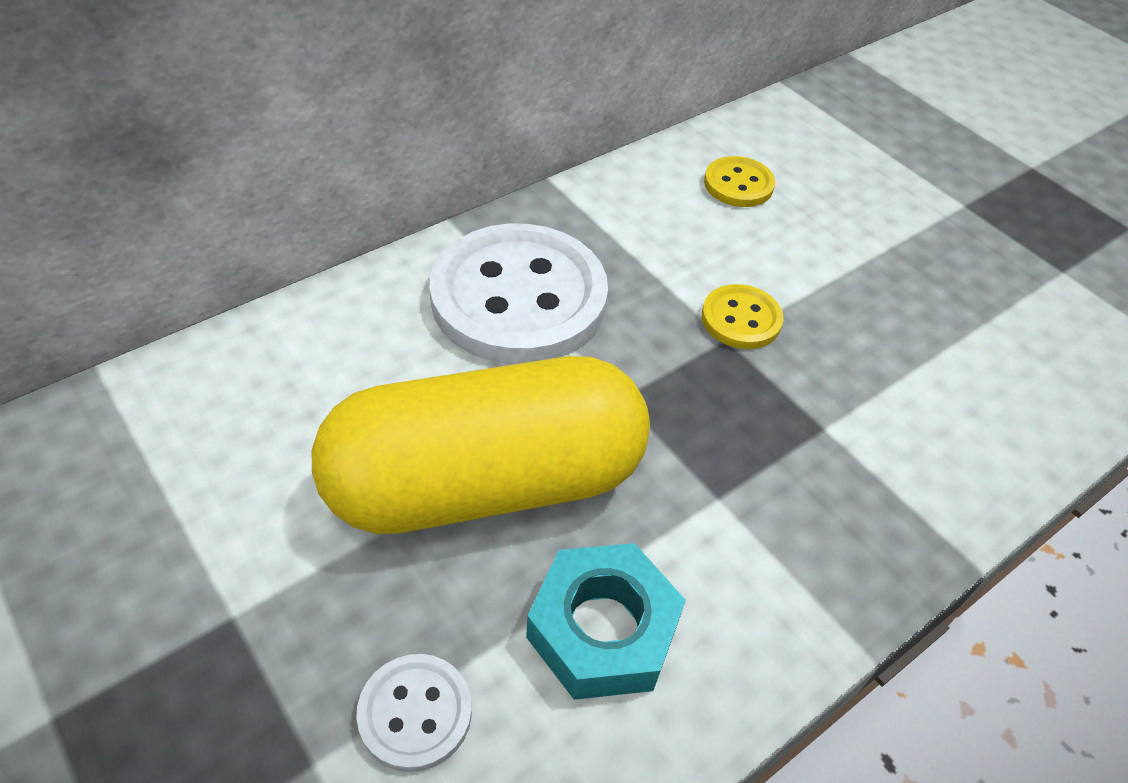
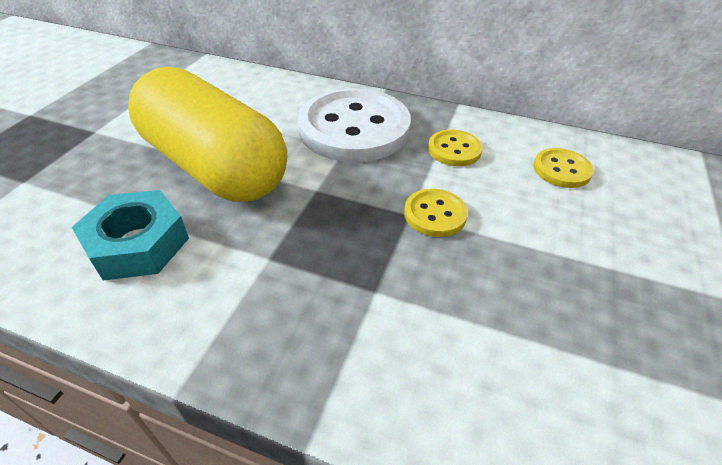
camera: 60 degrees right, 5 degrees down
white button [356,654,472,772] -> none
none -> yellow button [428,130,483,166]

